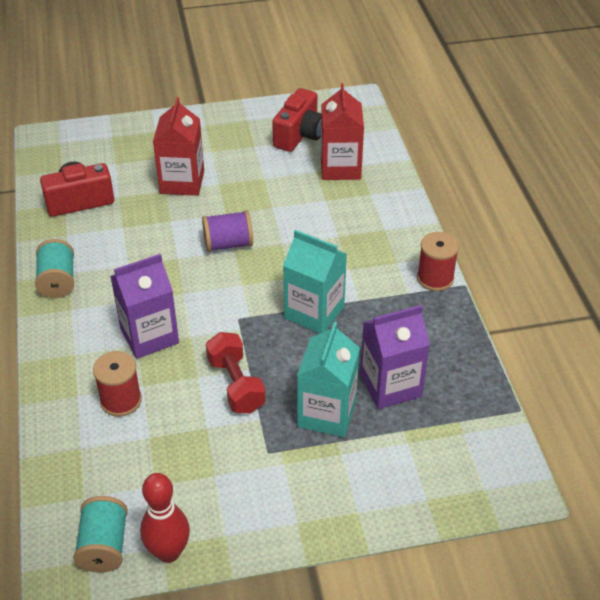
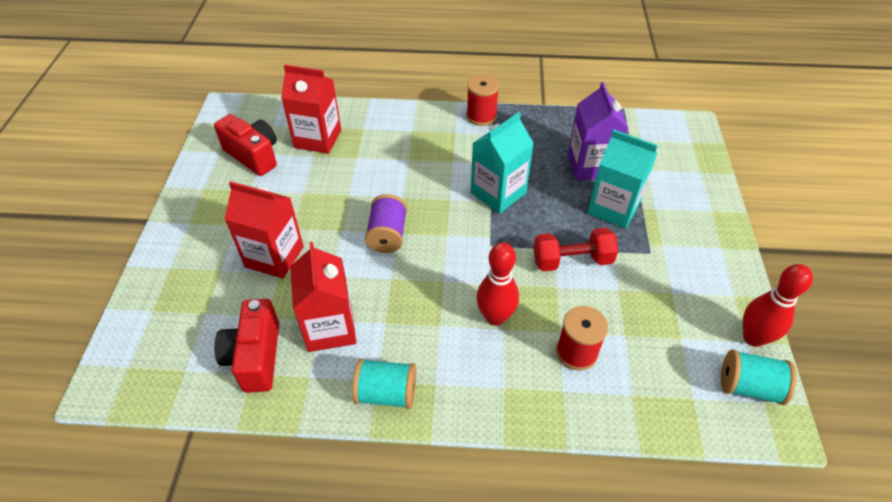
camera: 75 degrees left, 5 degrees up
purple carton [110,254,179,359] -> red bowling pin [476,242,519,326]
none -> red carton [290,242,356,352]

